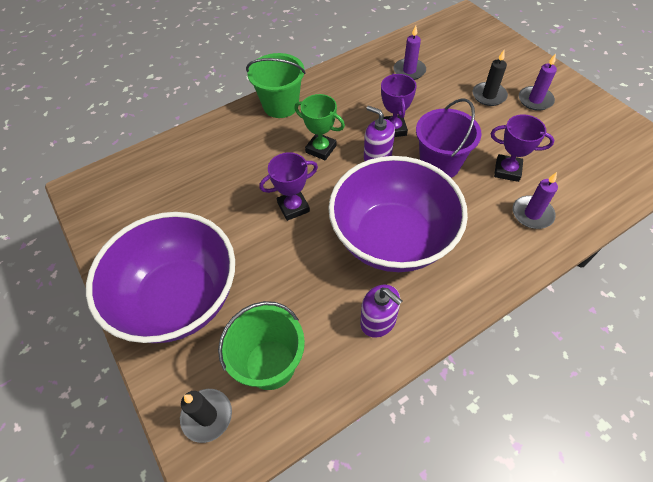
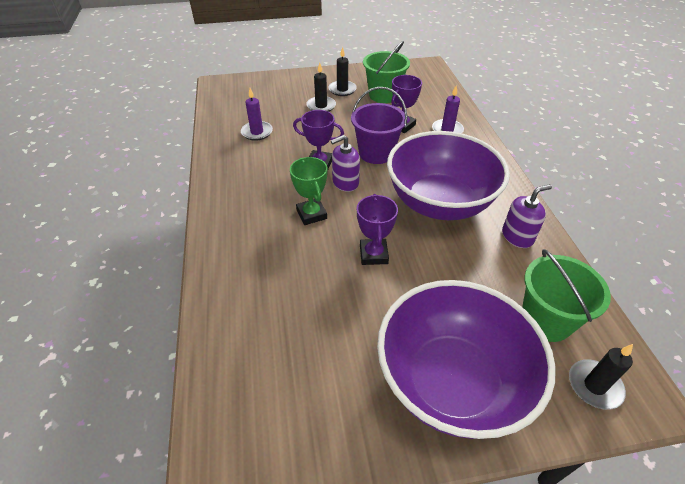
camera: 70 degrees left, 10 degrees down
green bucket [246,53,306,118] -> green bucket moved to [363,41,410,103]
green trophy [294,94,345,160] -> green trophy turned 75 degrees counterclockwise [290,157,328,225]
purple candle [519,54,557,111] -> black candle [328,47,357,96]

